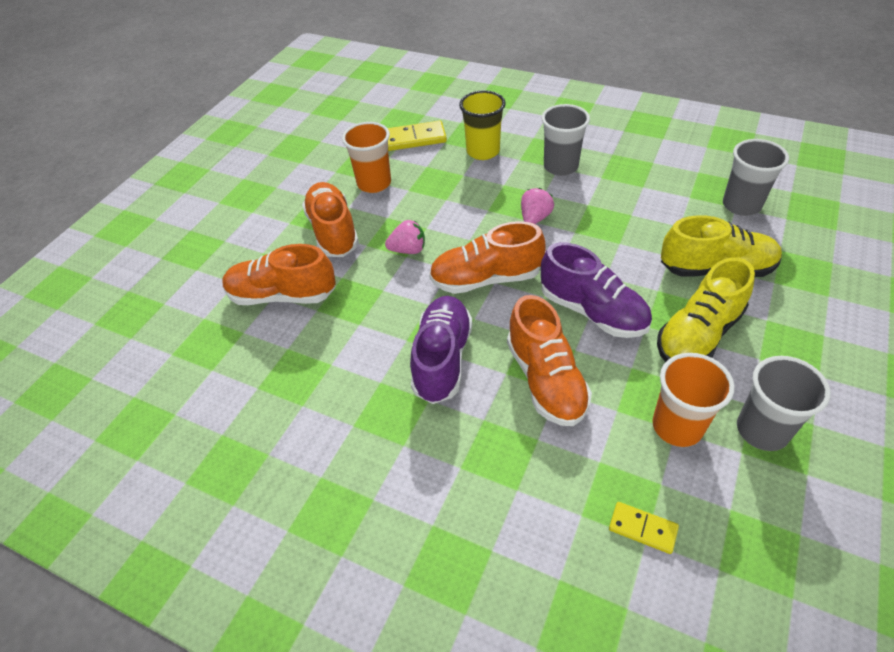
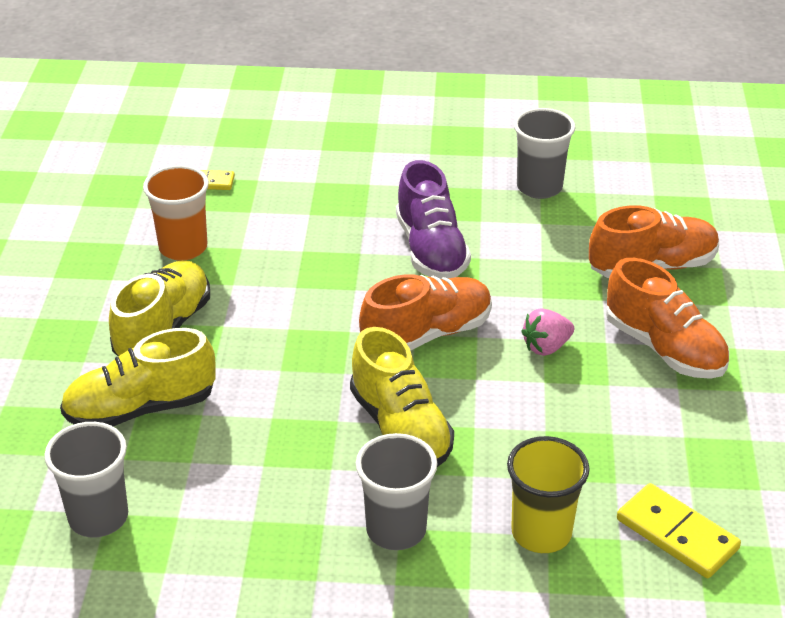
camera: 155 degrees right, 10 degrees down
orange cup [342,122,391,193] -> none
yellow domino [388,121,447,151] -> yellow domino turned 75 degrees clockwise [617,483,741,578]
orange shoe [507,295,592,426] -> none
pink strawberry [521,188,554,224] -> yellow shoe [350,327,454,467]
purple shoe [541,242,652,338] -> none
grey cup [737,356,831,451] -> grey cup moved to [514,108,576,199]

